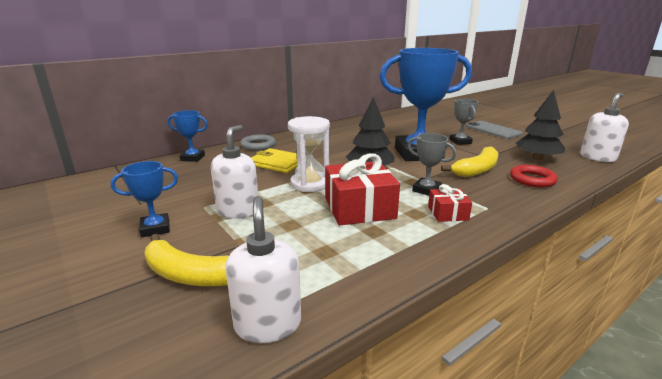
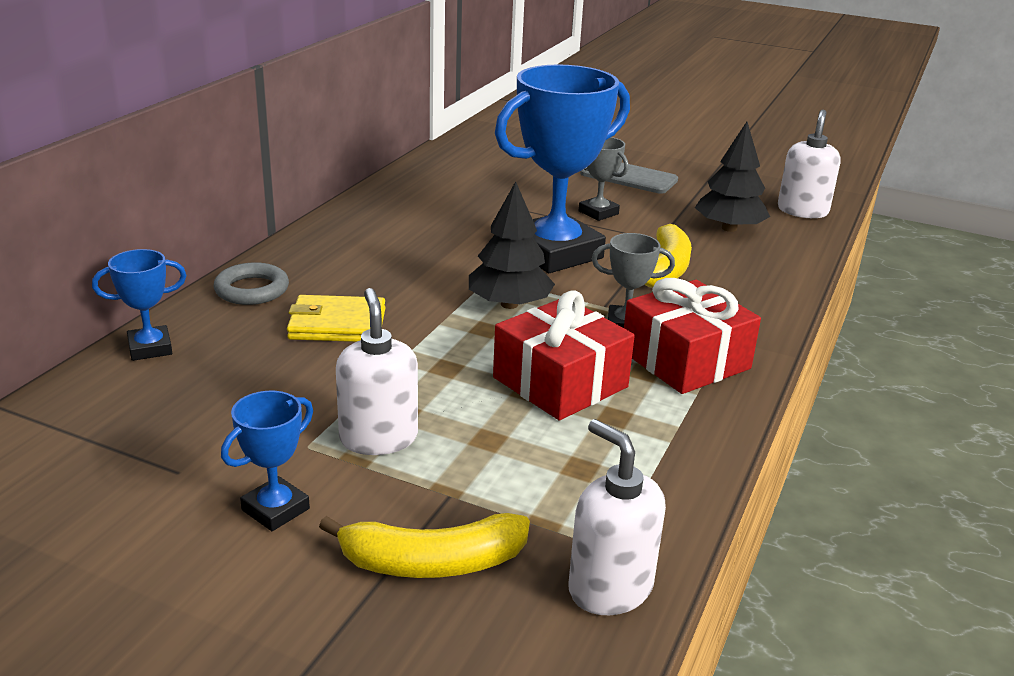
camera: 30 degrees left, 5 degrees up
white hourglass [288,116,330,192] -> none
red gift [428,184,472,222] -> red gift [624,278,761,394], size x1.91
red ring [510,165,558,188] -> none

